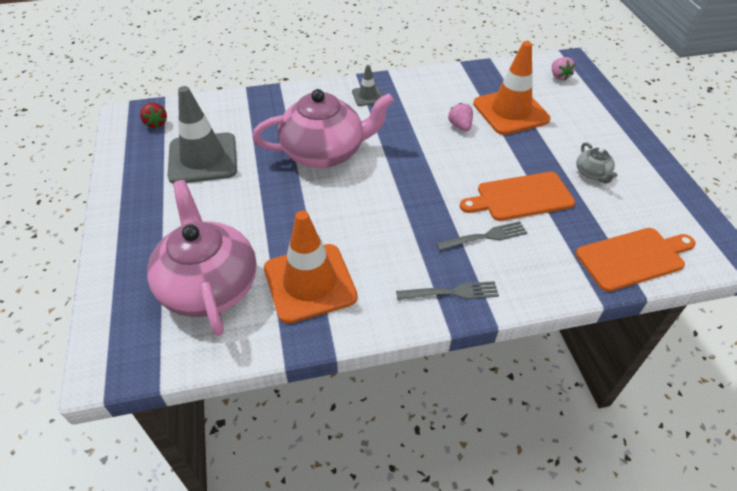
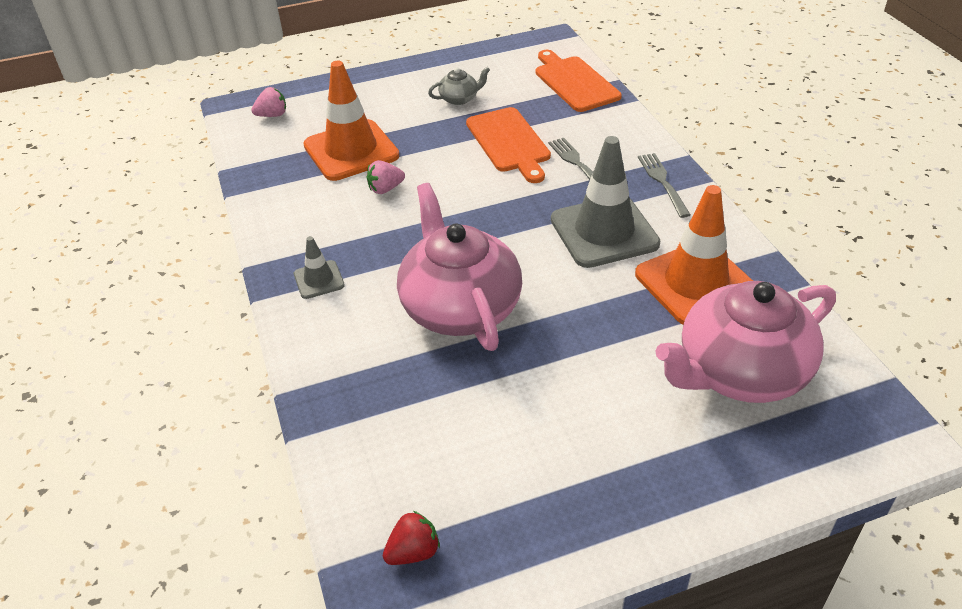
camera: 95 degrees left, 5 degrees down
grey traffic cone [168,86,237,183] -> grey traffic cone moved to [551,136,660,268]

